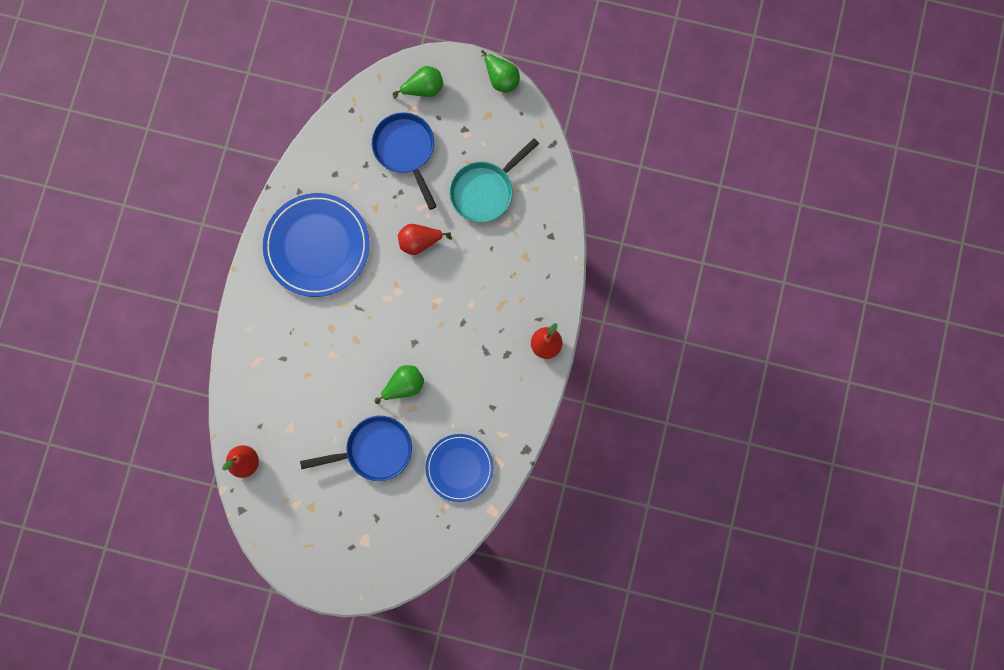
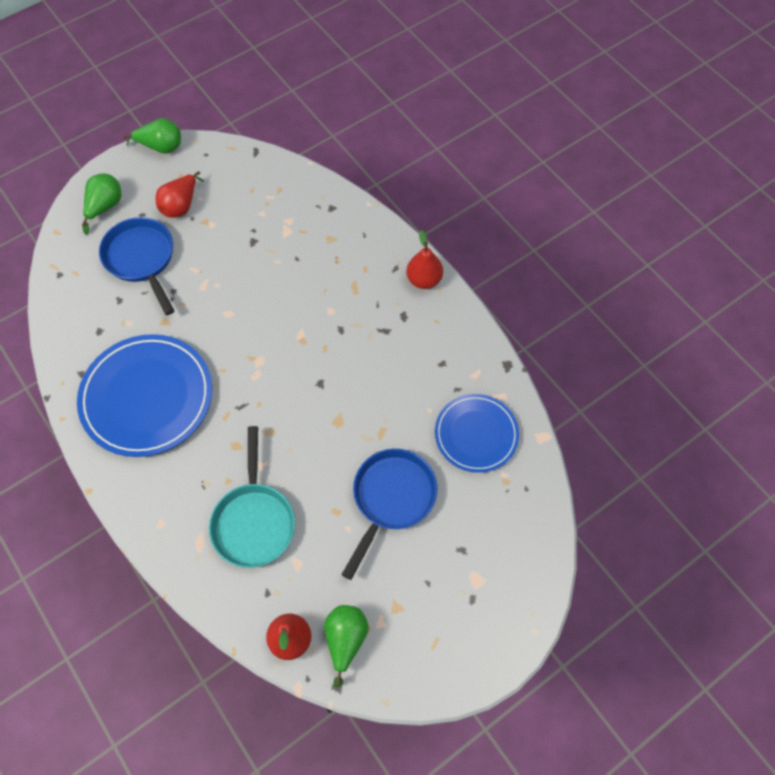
camera: 50 degrees left, 15 degrees down
blue pan [372,113,437,210] -> blue pan turned 45 degrees clockwise [99,217,175,315]
green pear [375,365,424,404] -> green pear moved to [324,605,369,687]
red pear [398,224,452,255] -> red pear moved to [156,171,204,218]
turquoise pan [449,138,539,223] -> turquoise pan moved to [209,426,295,568]

